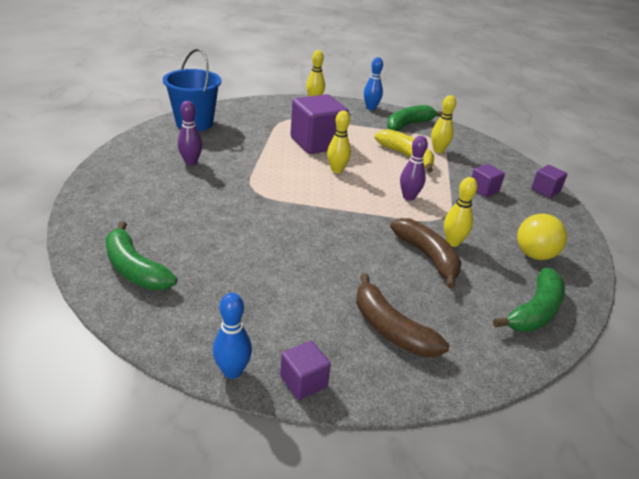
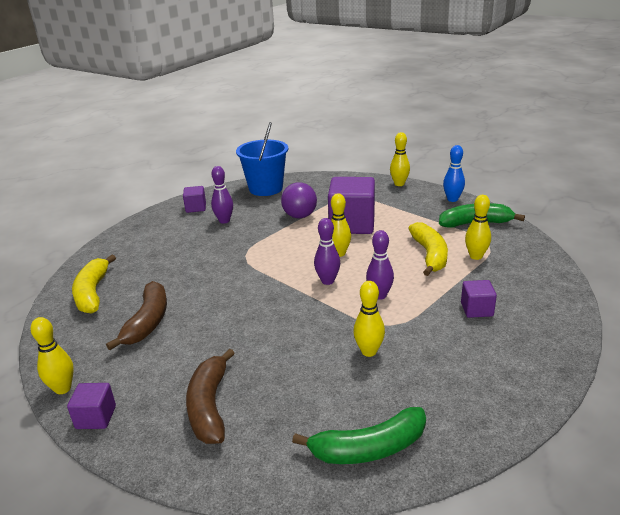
camera: 40 degrees right, 5 degrees down
green banana [105,221,177,290] -> yellow banana [72,255,116,314]
blue bowling pin [213,293,252,379] -> yellow bowling pin [30,317,74,394]
brown banana [390,218,462,289] -> brown banana moved to [106,281,167,350]
yellow ball [517,214,567,260] -> none
purple cube [531,165,567,198] -> purple cube moved to [183,186,206,213]
none -> purple ball [281,182,317,218]
none -> purple bowling pin [314,218,340,285]

